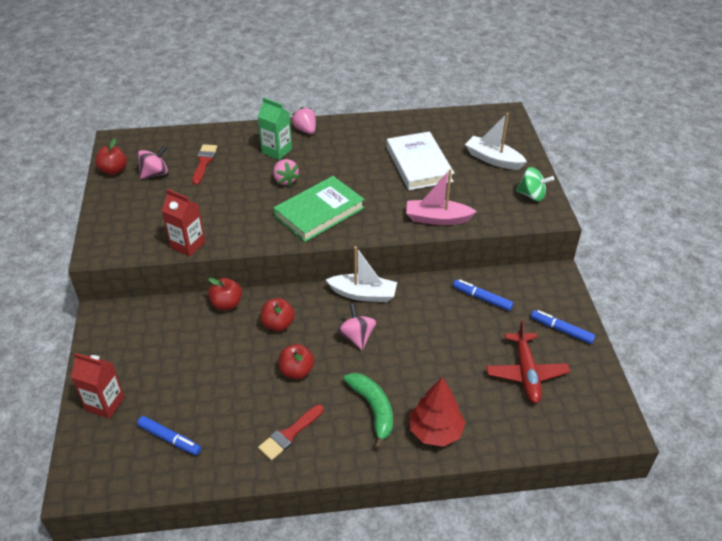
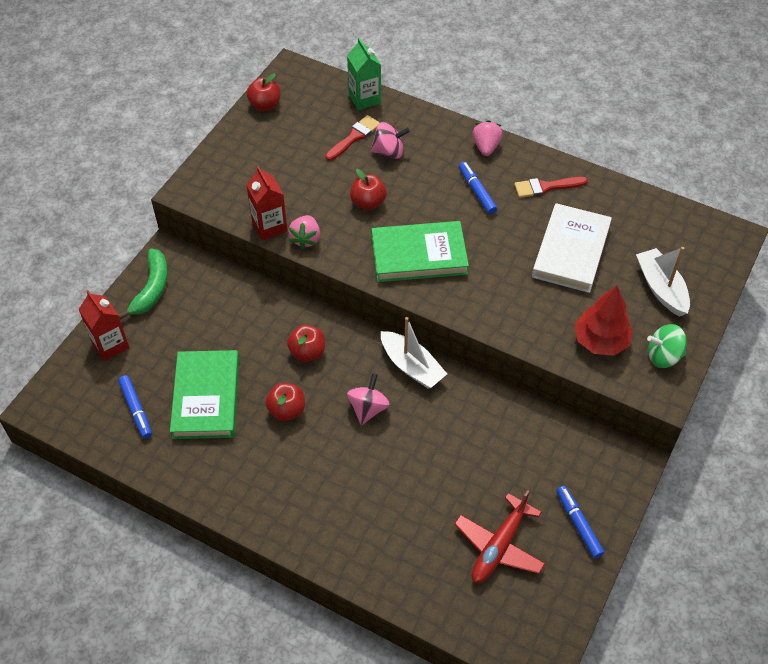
camera: 35 degrees right, 10 degrees up
pink spinning top [138,146,168,179] -> pink spinning top moved to [370,122,410,159]
red apple [208,278,242,310] -> red apple moved to [350,169,387,210]
green carton [258,97,292,160] -> green carton moved to [347,38,381,110]
red brush [258,404,324,460] -> red brush moved to [514,177,588,198]
pink strawberry [273,159,300,186] -> pink strawberry moved to [288,215,320,249]
green banana [343,373,393,450] -> green banana moved to [118,249,168,320]
pink boat [406,169,477,225] -> none
red tree [409,377,466,447] -> red tree moved to [574,285,633,356]
blue marker [453,279,513,311] -> blue marker moved to [459,162,497,214]
green spinning top [516,167,554,201] -> green spinning top turned 120 degrees clockwise [647,324,687,368]
none -> green book [170,350,239,439]

